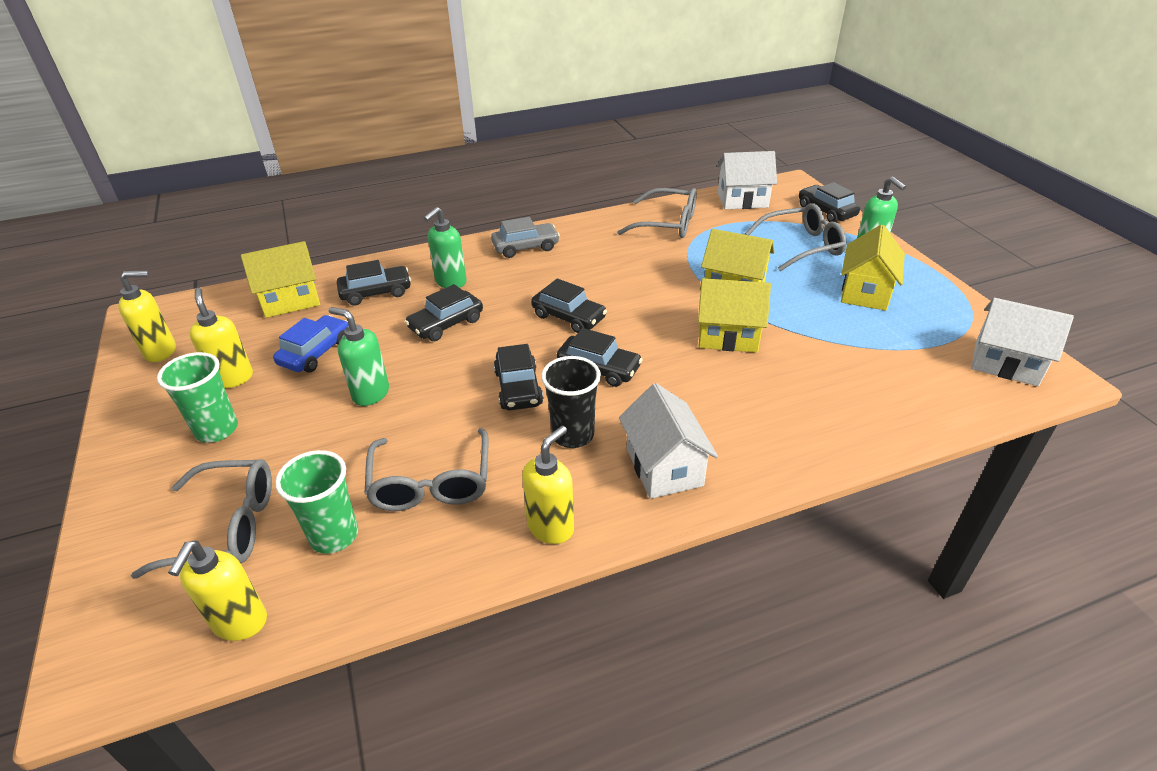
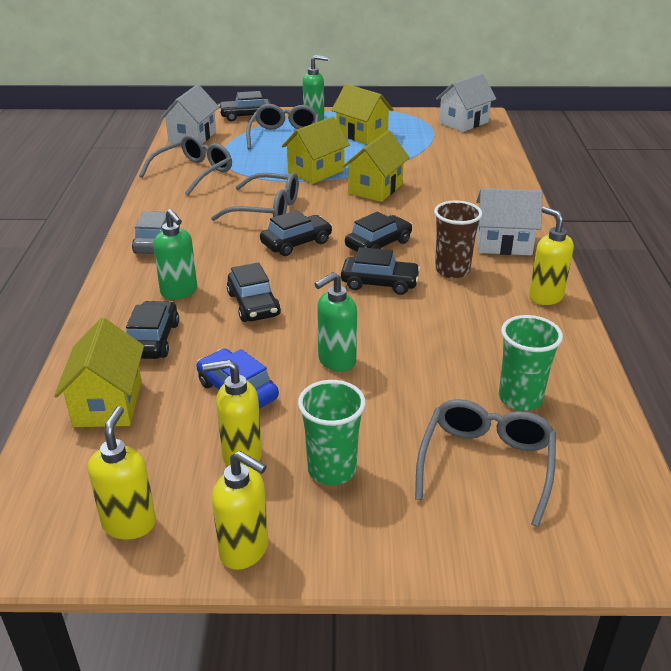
camera: 70 degrees left, 5 degrees down
yellow soap dispenser [168,540,267,641] -> yellow soap dispenser moved to [212,451,268,570]
grey glasses [364,428,488,511] -> grey glasses moved to [211,173,299,221]
black cup [541,356,601,448] -> brown cup [434,200,483,278]

